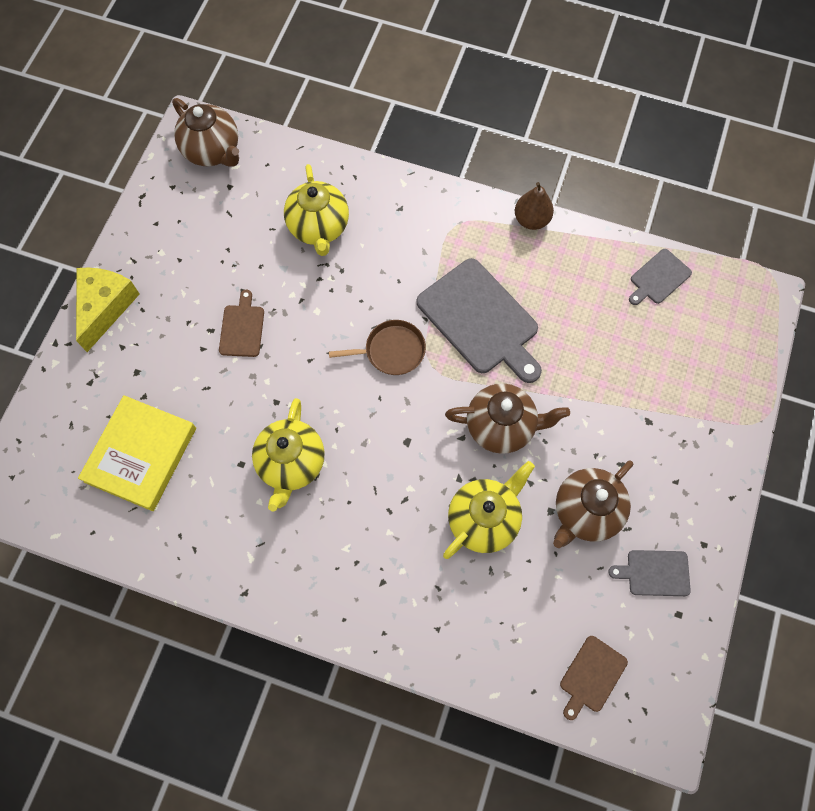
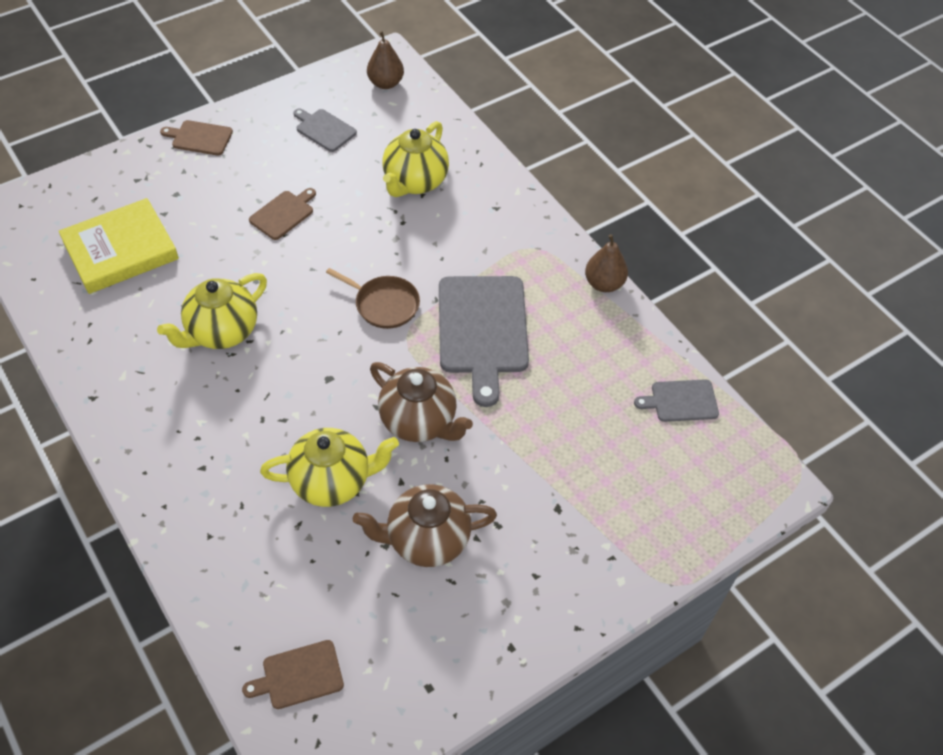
camera: 35 degrees right, 15 degrees down
yellow cheese [76,268,140,352] -> brown cutting board [160,120,233,155]
brown teapot [172,98,239,167] -> brown pear [367,31,404,89]
grey cutting board [608,550,691,596] -> grey cutting board moved to [293,109,357,152]

